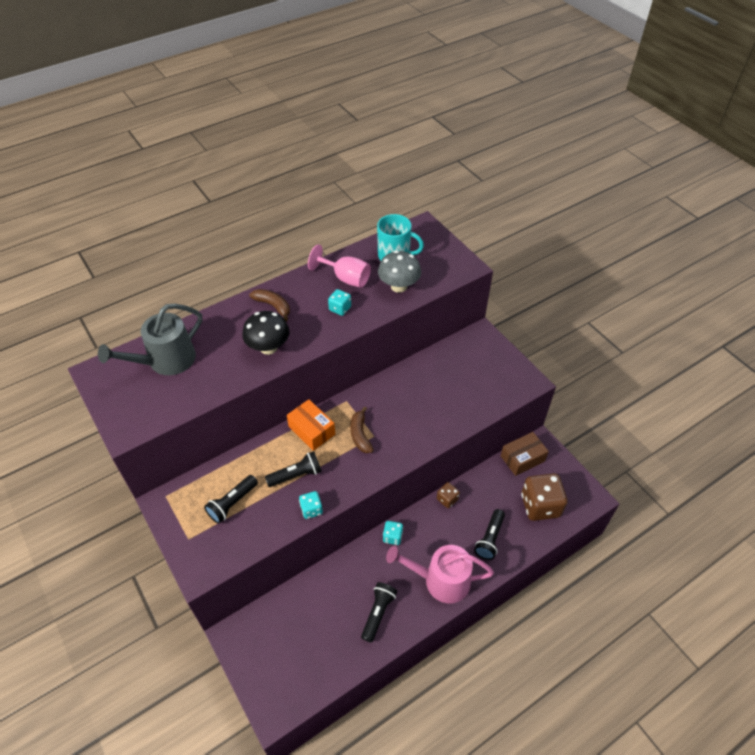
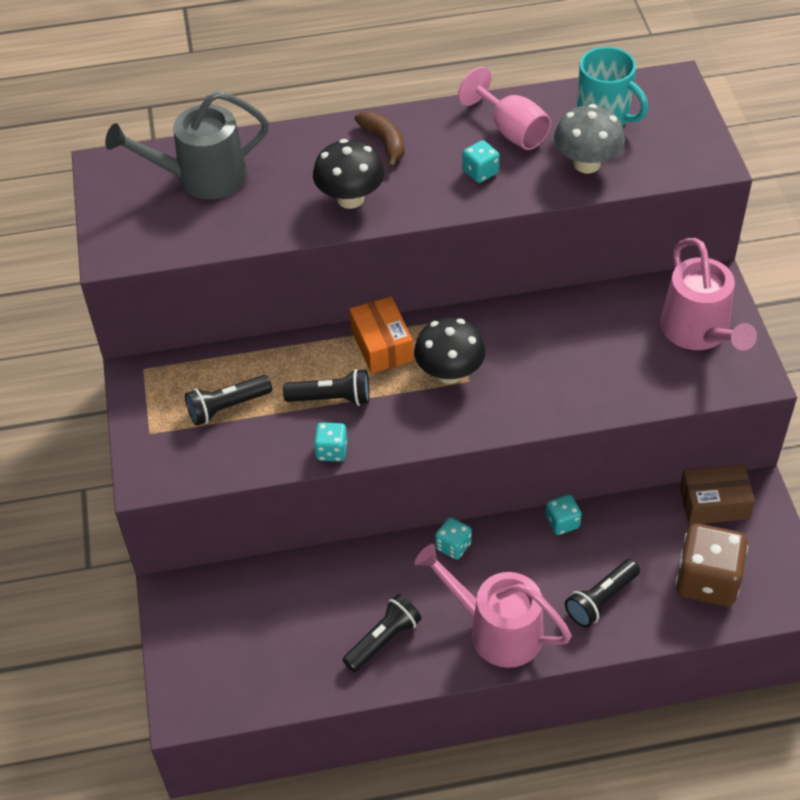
camera: 25 degrees right, 0 degrees up
brown banana [351,406,373,453] -> black mushroom [414,317,486,384]
brown dice [437,482,460,508] -> turquoise dice [546,494,582,535]
none -> pink watering can [660,238,757,351]

